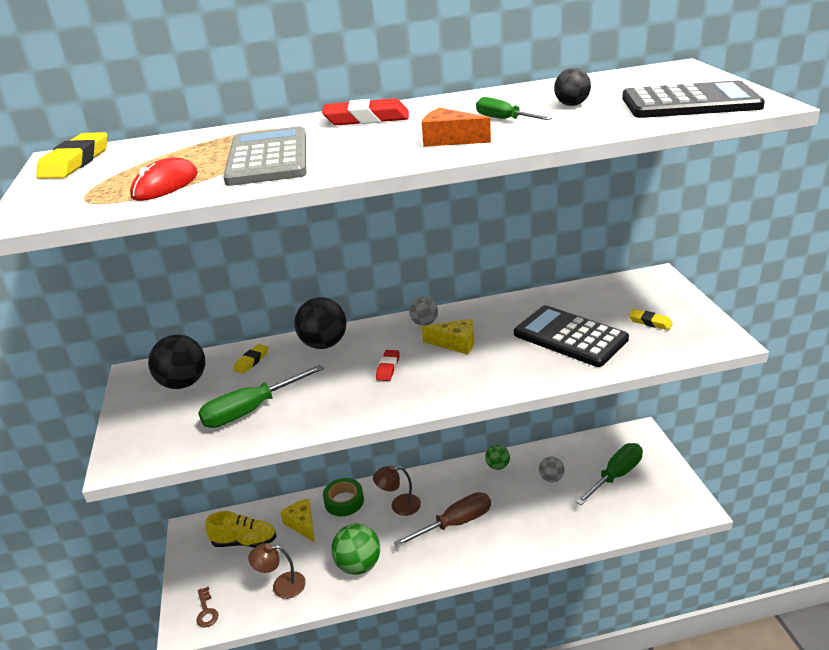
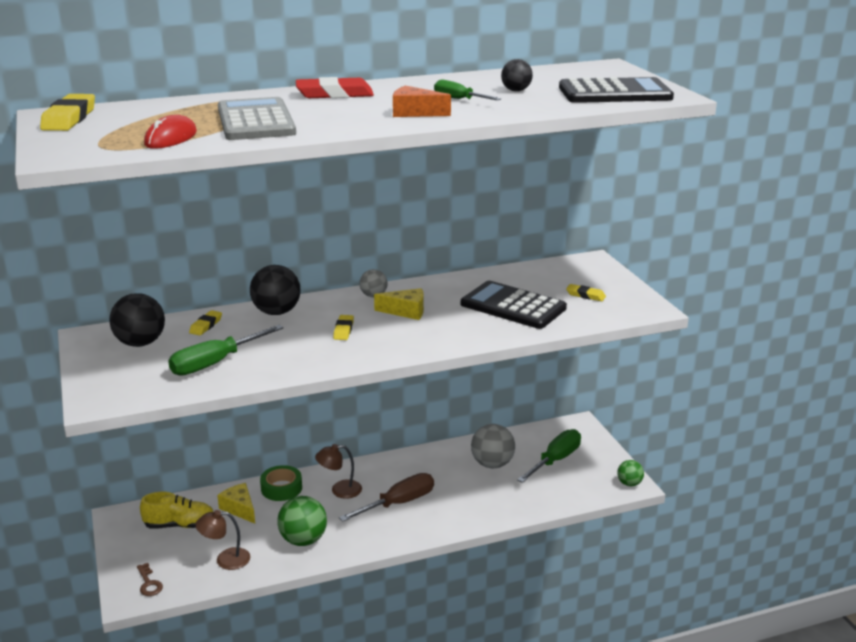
camera: 10 degrees left, 5 degrees down
red eraser [376,350,400,381] -> yellow eraser [333,315,354,340]
green ball [485,445,510,470] -> green ball moved to [617,460,644,486]
grey ball [539,456,565,482] -> grey ball [471,424,515,468], size x1.73

